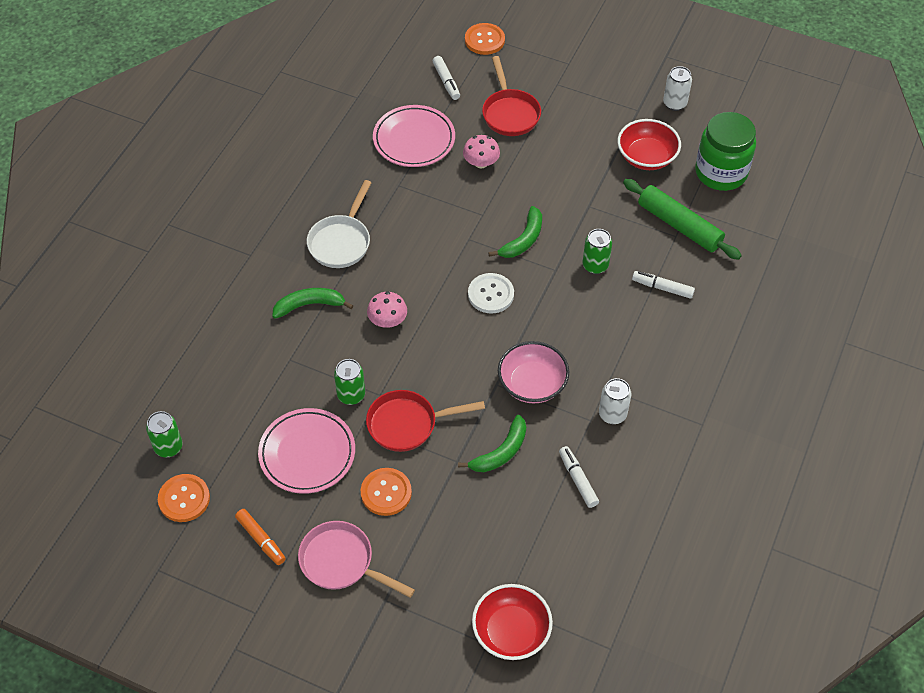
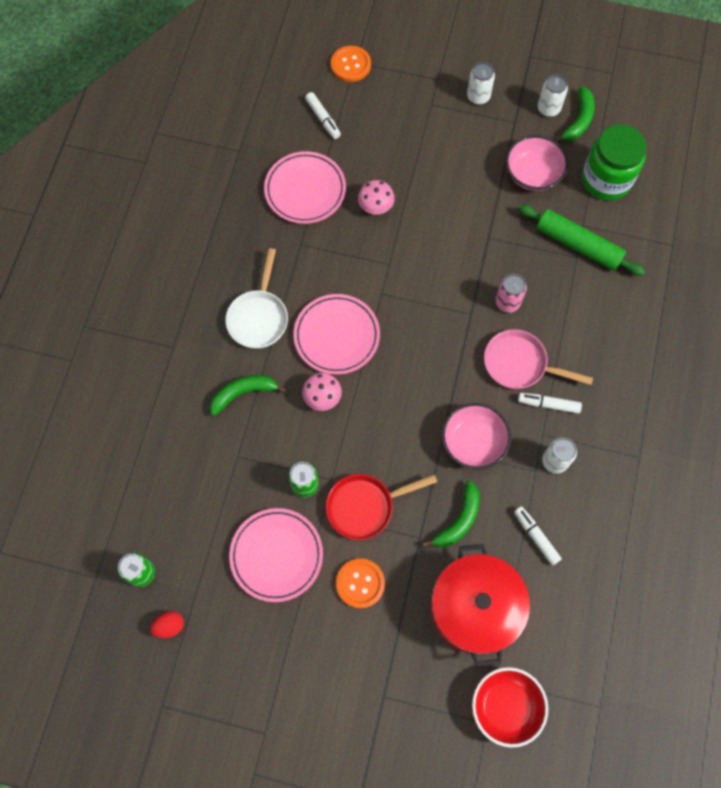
camera: 10 degrees left, 15 degrees up
orange button [158,474,210,522] -> red egg [150,611,184,638]
orange marker [235,509,286,565] -> none
pink pan [298,521,415,598] -> pink pan moved to [484,329,593,389]
white button [468,273,514,314] -> none
red pan [482,56,541,136] -> none
green banana [488,206,542,258] -> green banana moved to [554,86,595,142]
green can [582,229,612,274] -> pink can [495,274,527,313]
red bowl [617,119,681,170] -> pink bowl [506,135,568,191]
white marker [632,271,695,299] -> white marker moved to [518,393,582,414]
none -> pink plate [293,294,380,375]
none -> red pot [431,544,530,667]
none -> white can [467,62,495,105]

